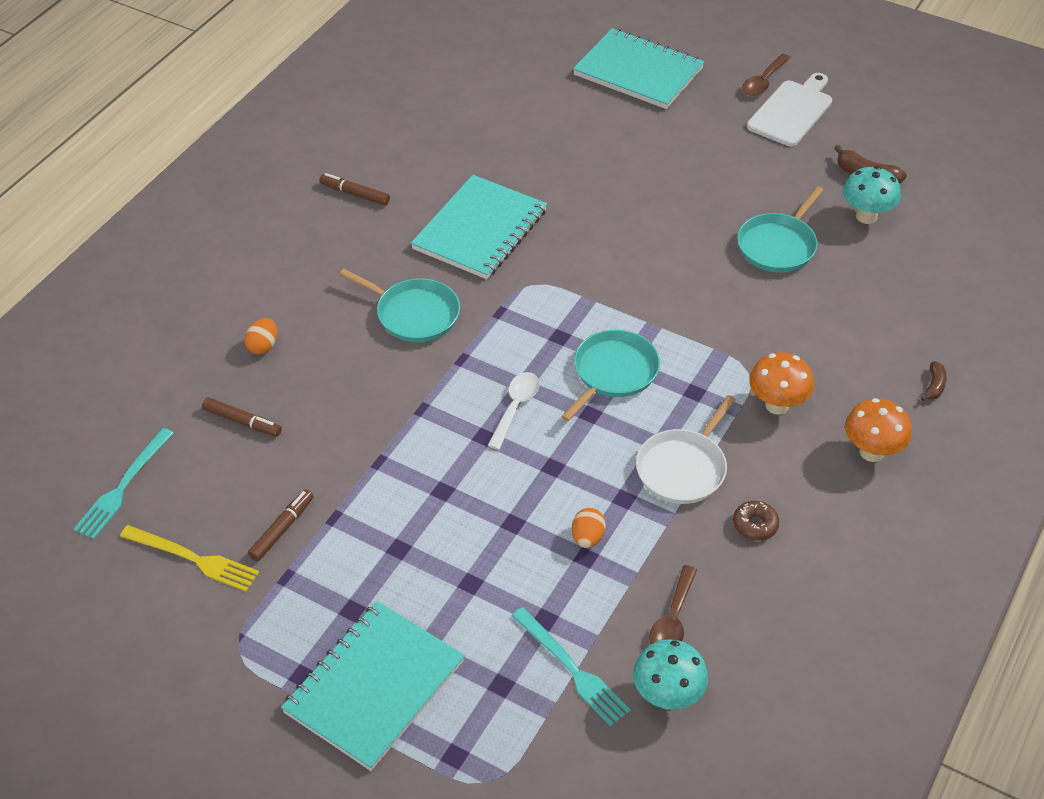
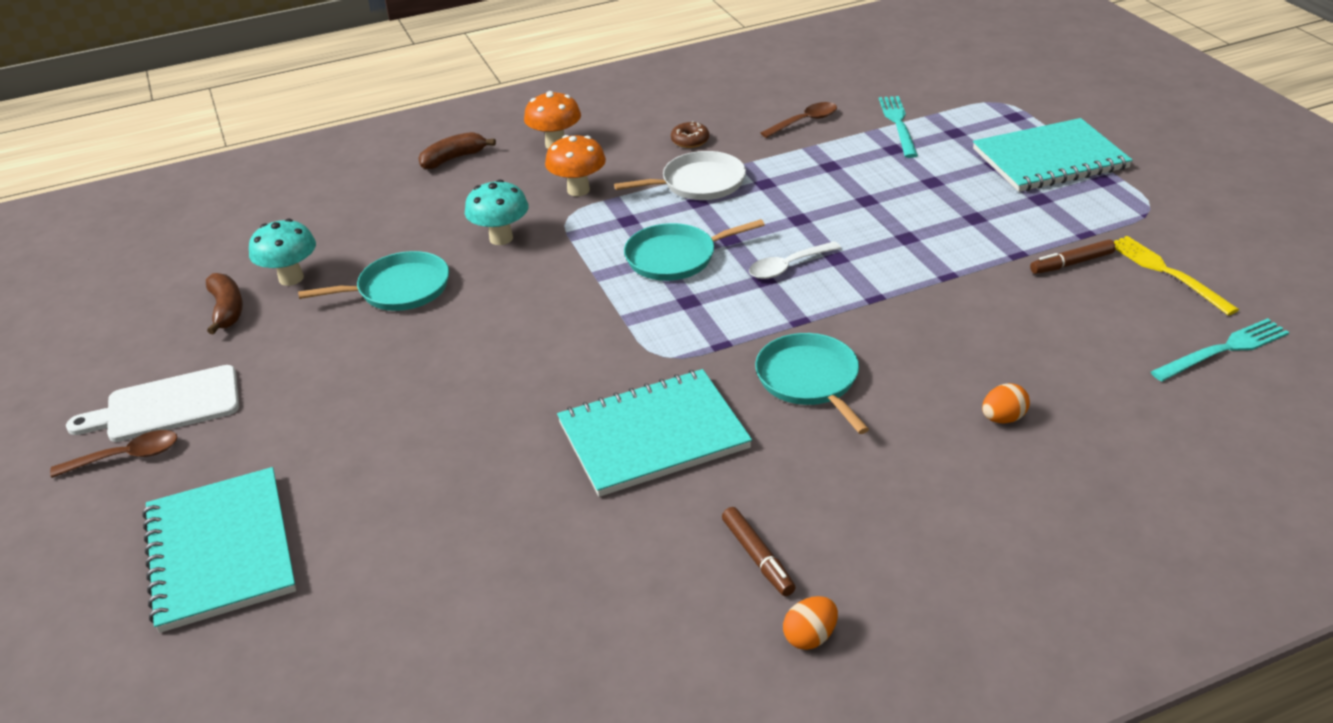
camera: 140 degrees left, 10 degrees down
brown marker [202,397,282,437] -> none
orange egg [572,508,606,548] -> orange egg moved to [783,596,838,650]
turquoise mushroom [633,639,708,710] -> turquoise mushroom moved to [465,180,528,245]
brown banana [921,361,947,401] -> brown banana [418,132,496,169], size x1.63

